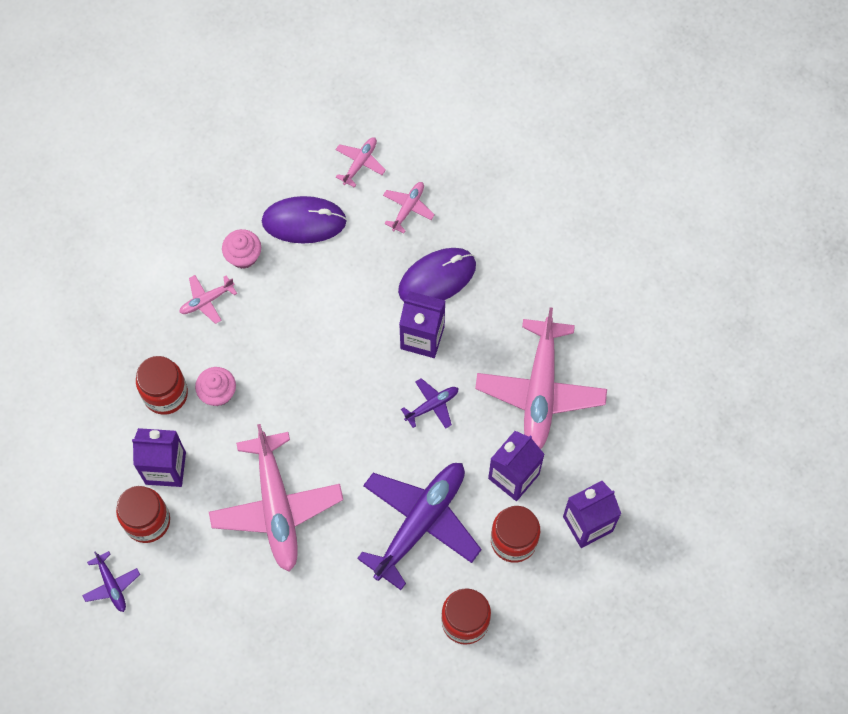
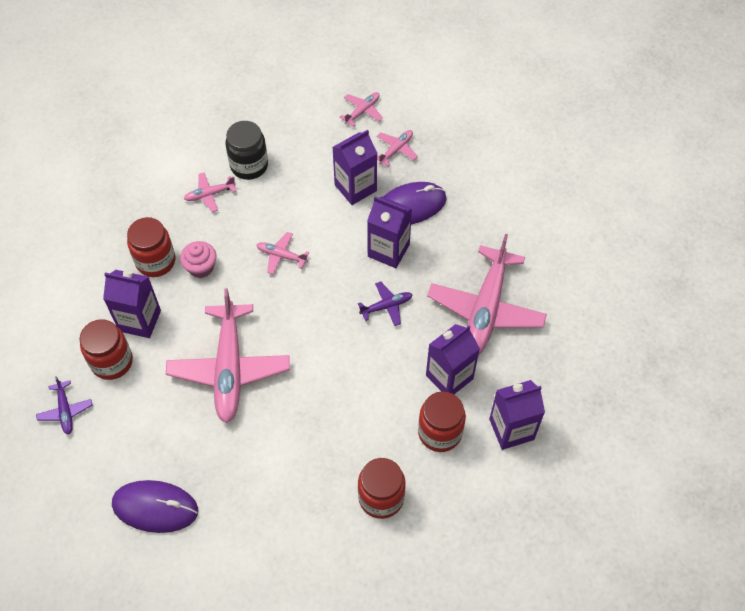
camera: 10 degrees right, 10 degrees down
pink cupcake [222,229,261,269] -> black jar [225,121,268,180]
purple mouse [262,196,347,244] -> purple mouse moved to [112,480,198,533]
purple plane [357,463,482,590] -> none
none -> pink plane [256,232,309,274]
none -> purple carton [333,130,377,205]

